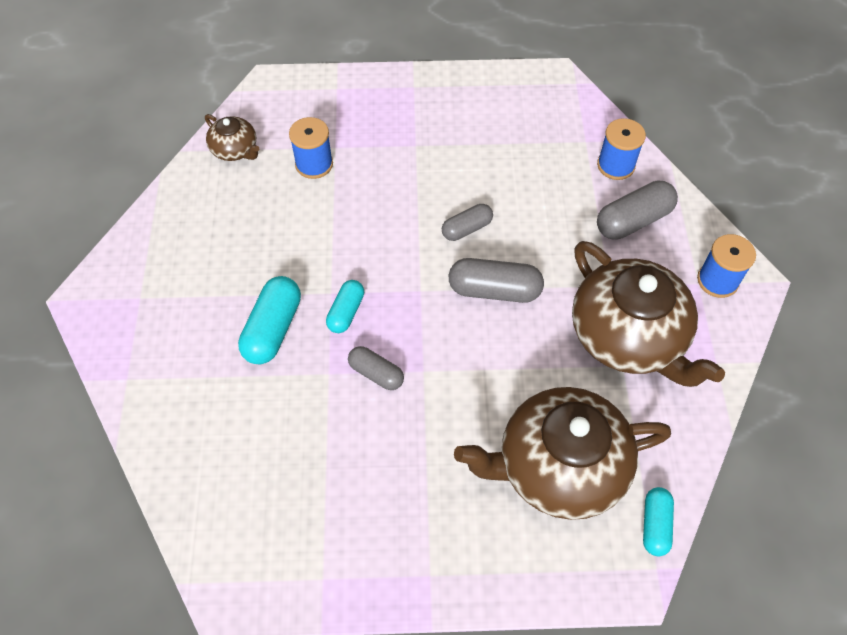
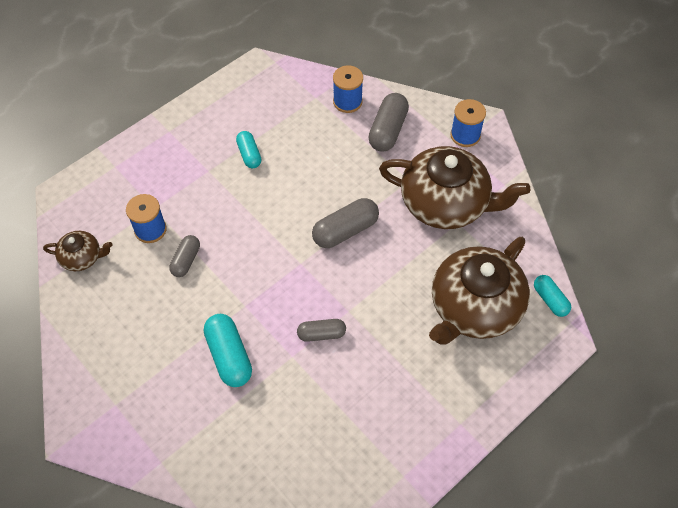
camera: 40 degrees left, 0 degrees up
turquoise capsule [326,280,364,333] -> turquoise capsule moved to [236,131,261,168]
grey capsule [442,204,493,241] -> grey capsule moved to [169,235,200,277]

